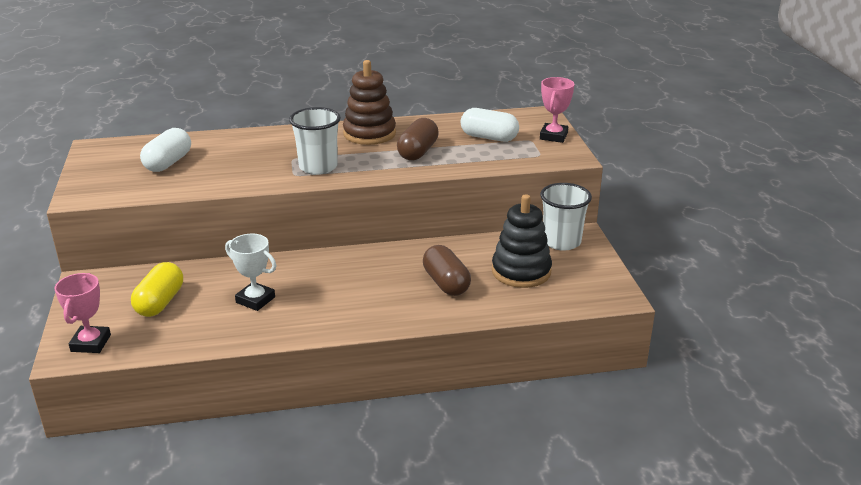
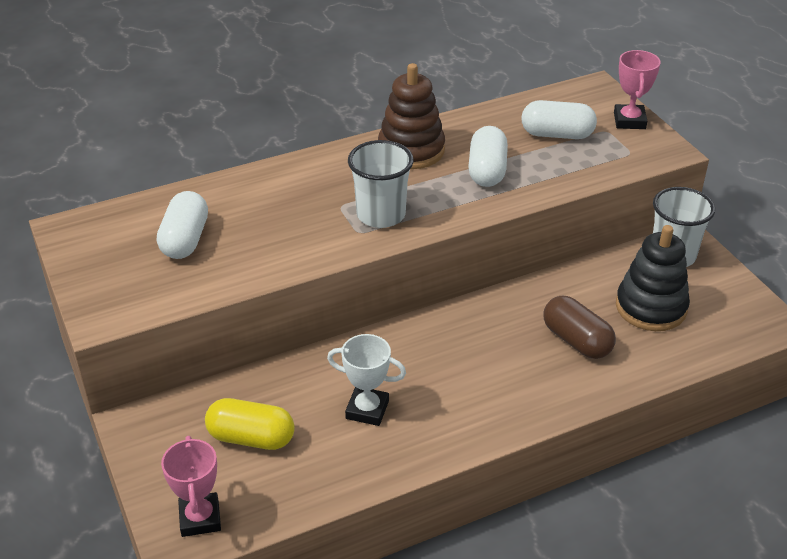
camera: 15 degrees left, 10 degrees up
yellow capsule [131,262,183,317] -> yellow capsule turned 75 degrees counterclockwise [205,398,295,450]
brown capsule [397,118,439,160] -> white capsule [468,126,508,187]

